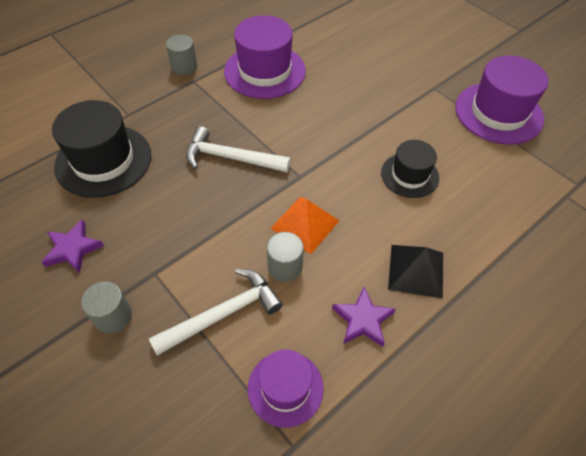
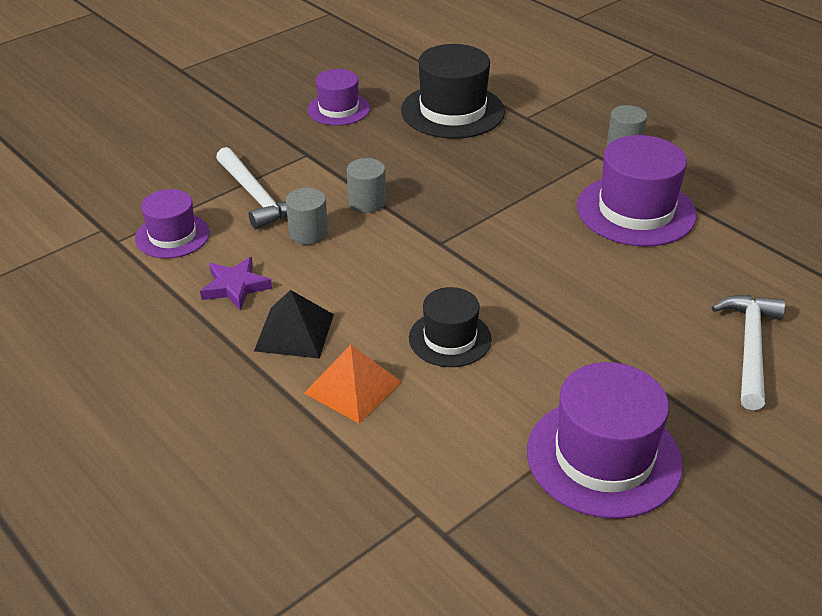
camera: 90 degrees right, 15 degrees down
purple star [41,219,104,273] -> purple hat [307,69,370,126]
grey cylinder [81,281,132,333] -> grey cylinder moved to [347,158,386,213]
white hammer [186,126,291,172] -> white hammer moved to [711,295,786,410]
orange pyramid [270,197,340,254] -> orange pyramid moved to [304,345,401,423]

